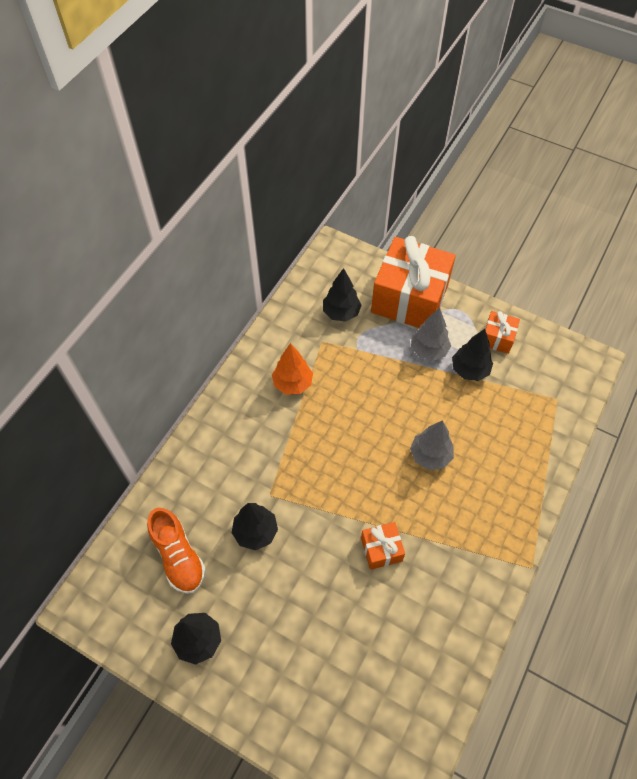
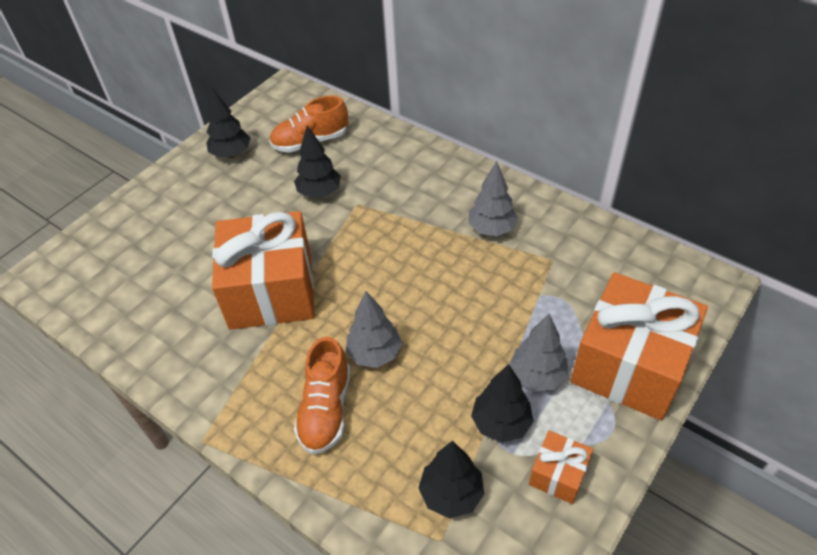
camera: 100 degrees right, 10 degrees down
orange tree [272,343,313,395] -> grey tree [468,161,518,236]
black tree [323,268,362,322] -> black tree moved to [419,441,484,518]
orange gift [361,522,405,570] -> orange gift [212,211,314,330], size x2.22
none -> orange shoe [294,337,351,454]

